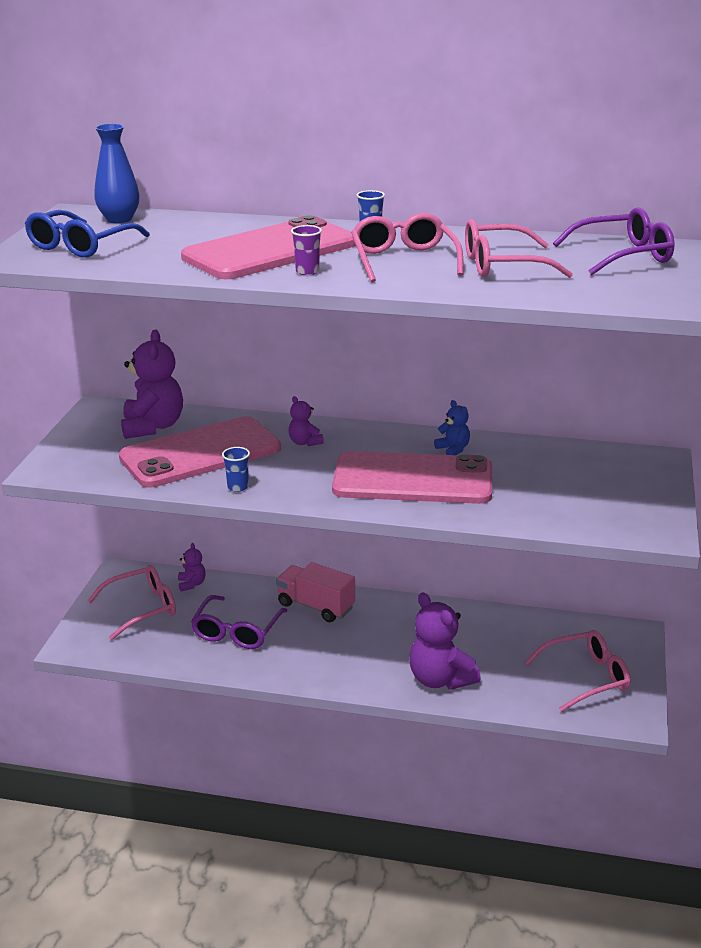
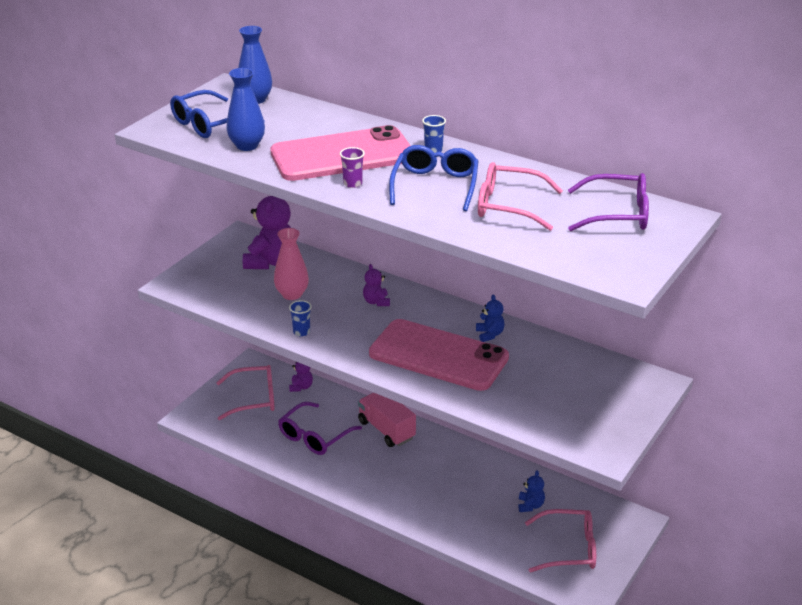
camera: 20 degrees right, 5 degrees up
pink phone [119,416,281,488] -> pink vase [274,228,309,300]
pink glasses [351,213,463,283] -> blue glasses [389,145,478,211]
purple teddy bear [409,592,481,690] -> none
none -> blue vase [226,68,265,151]
none -> blue teddy bear [518,470,545,512]

